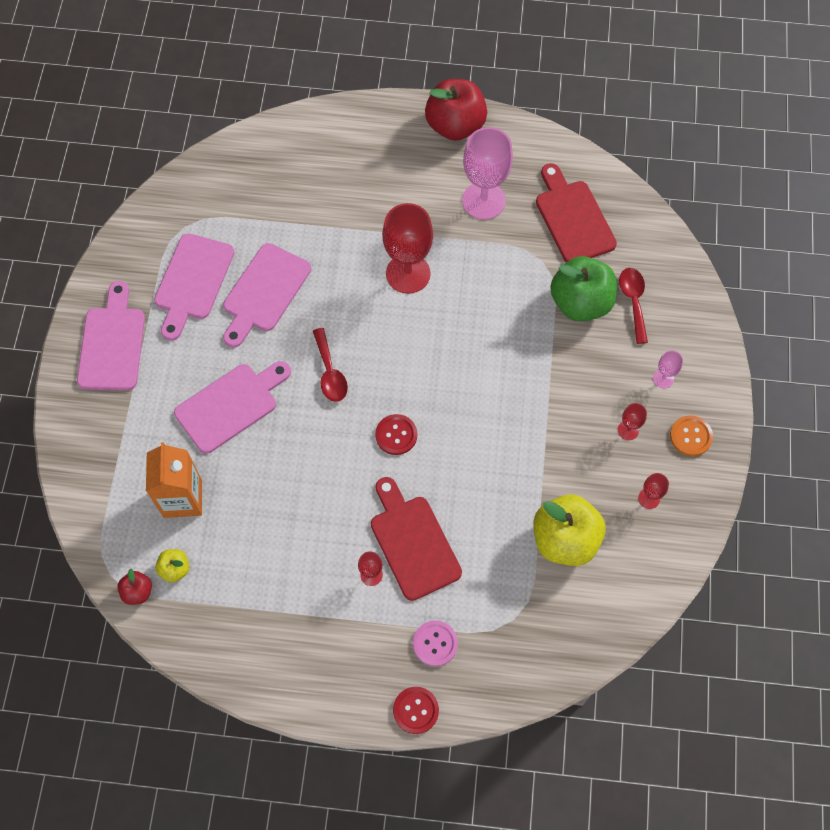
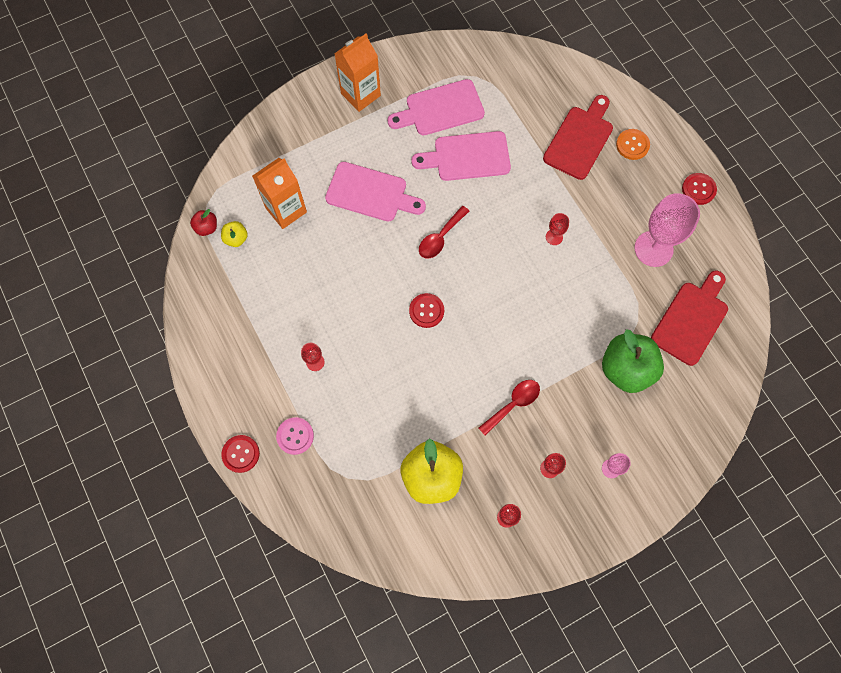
camera: 55 degrees right, 5 degrees up
pink cutting board [77,281,145,390] -> orange carton [334,33,381,112]
red cutting board [371,477,462,601] -> red cutting board moved to [543,95,613,180]
red goblet [382,203,433,294] -> red goblet [546,213,569,245], size x0.45
red apple [425,79,487,141] -> red button [682,173,717,205]
red spoon [619,268,648,344] -> red spoon moved to [478,380,540,436]
orange button [670,415,713,456] -> orange button moved to [616,129,650,160]

